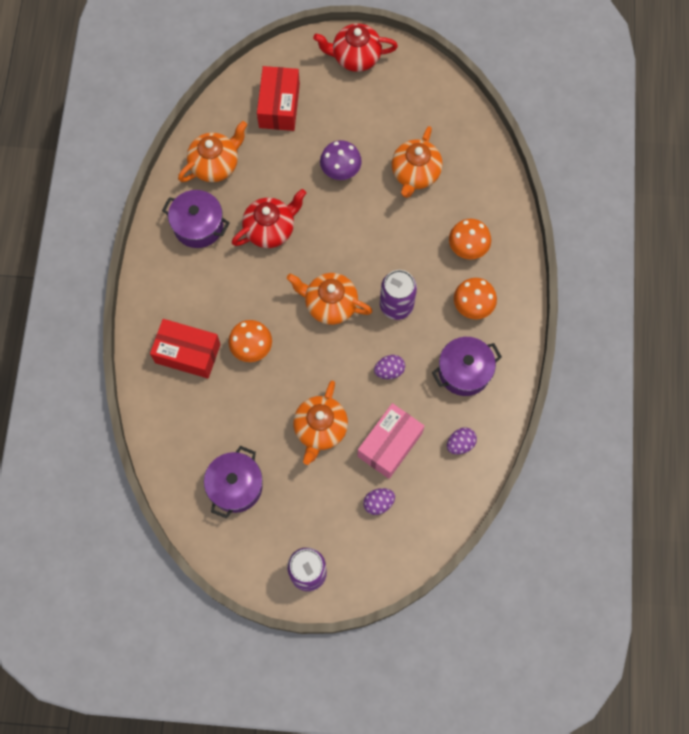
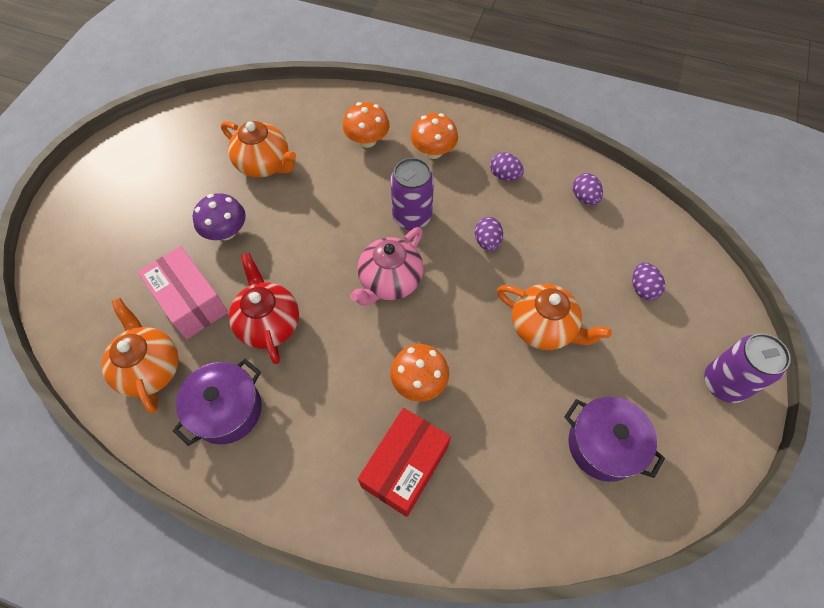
camera: 75 degrees left, 10 degrees down
red box [257,66,300,131] -> none
orange teapot [287,273,372,325] -> pink teapot [350,227,423,306]
red teapot [313,23,398,72] -> none
pink box [358,403,424,479] -> pink box moved to [138,246,228,339]
purple pot [432,337,502,396] -> purple egg [490,152,524,181]

